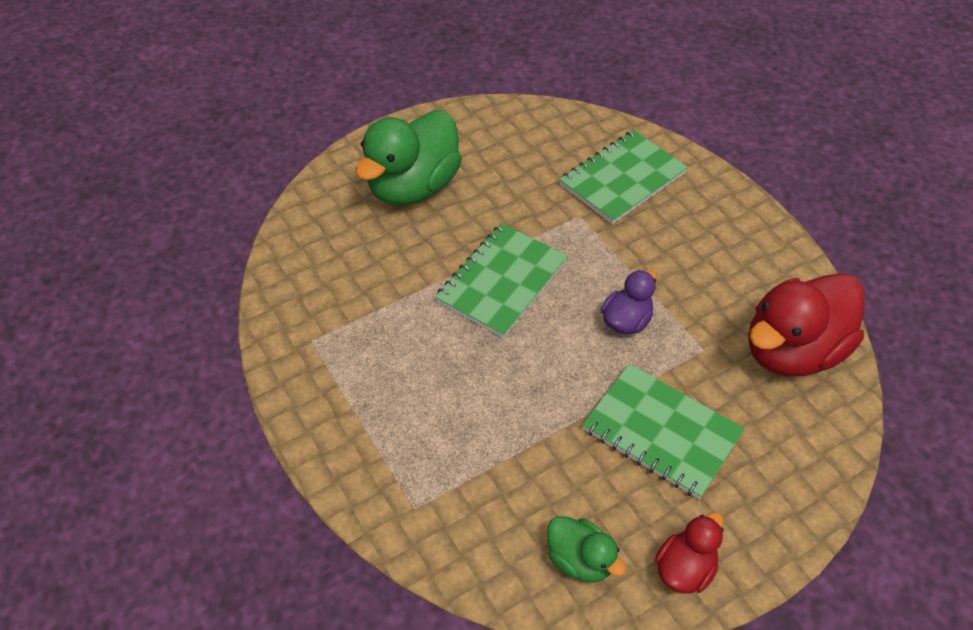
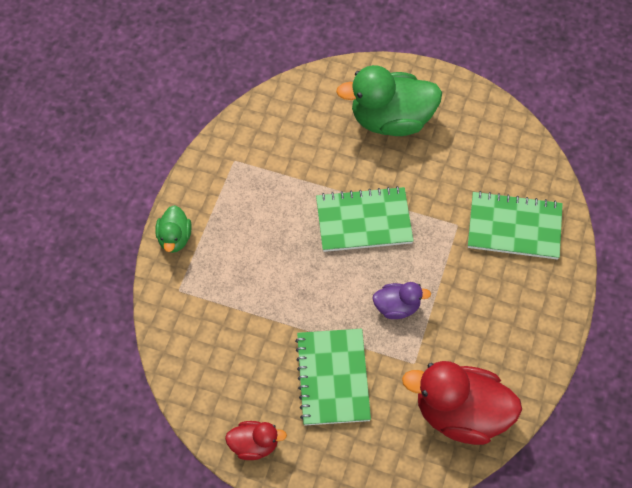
camera: 50 degrees right, 10 degrees up
green duck [547,516,626,583] -> green duck moved to [155,205,191,253]

